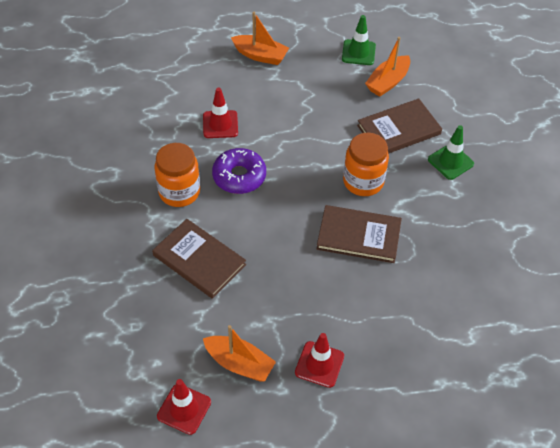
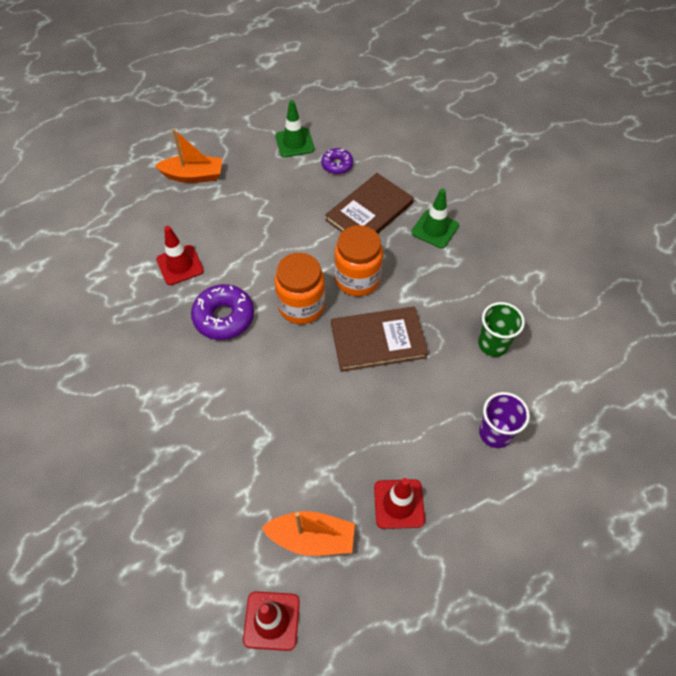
camera: 20 degrees left, 5 degrees up
brown book [152,219,246,299] -> none
orange jar [155,143,200,207] -> orange jar moved to [275,253,325,324]
orange boat [365,37,410,97] -> purple donut [321,148,353,174]
none -> green cup [478,302,525,357]
none -> purple cup [479,392,530,448]

